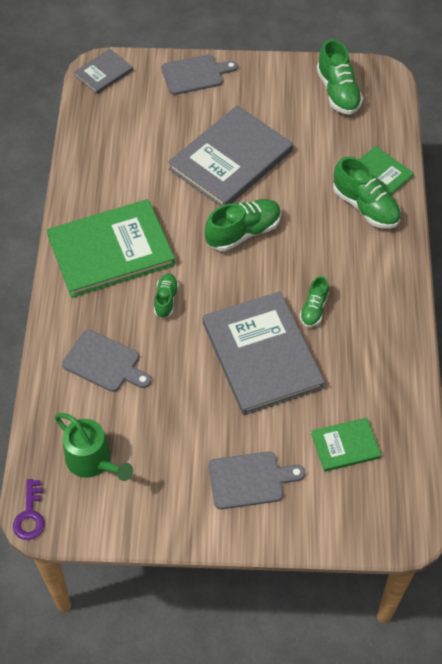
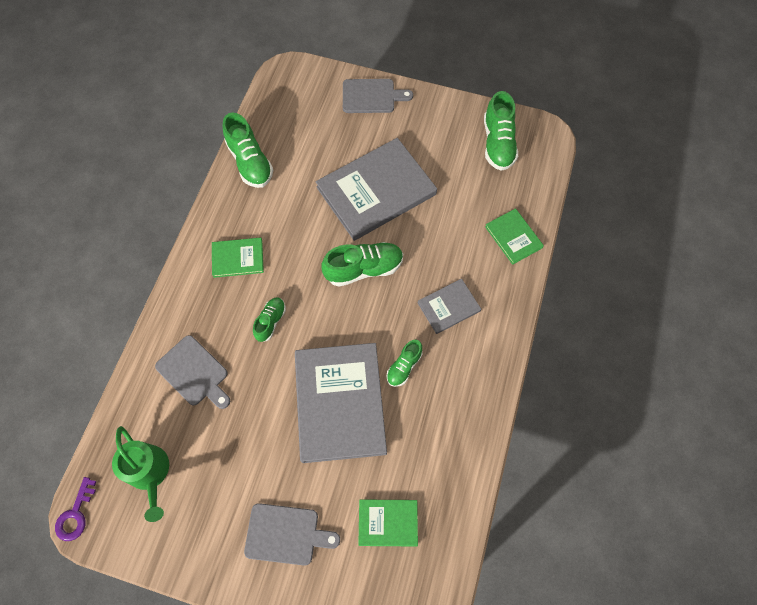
camera: 15 degrees right, 10 degrees up
green book [47,199,175,298] -> green book [212,238,264,278], size x0.49
grey book [74,49,133,94] -> grey book moved to [418,278,481,334]
green shoe [333,157,401,229] -> green shoe moved to [223,112,273,188]

